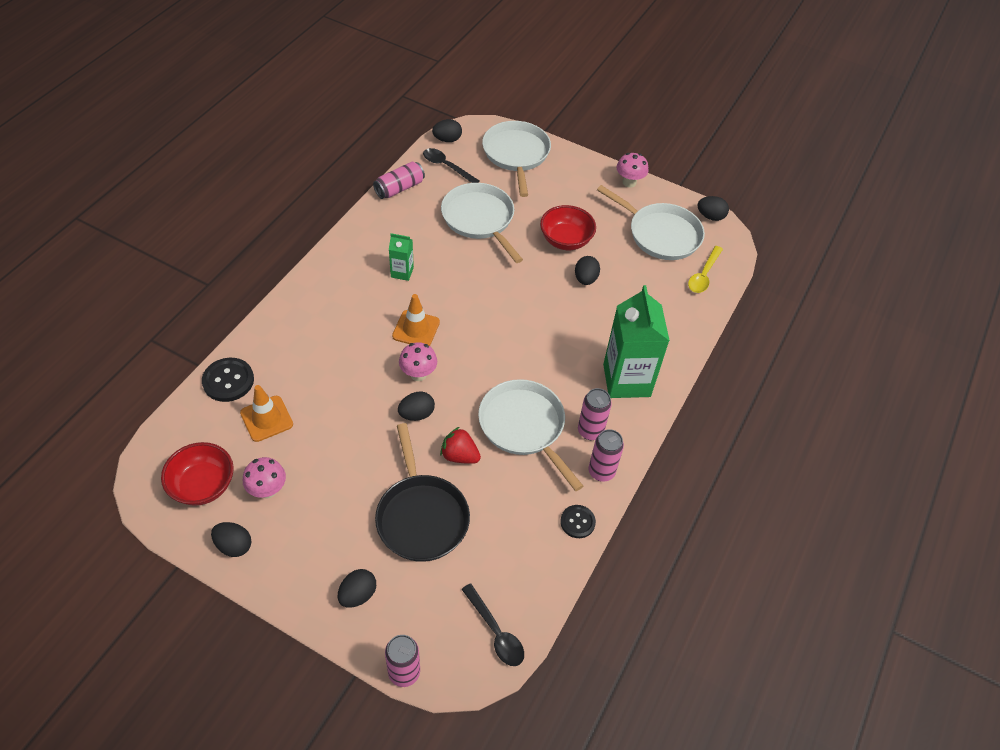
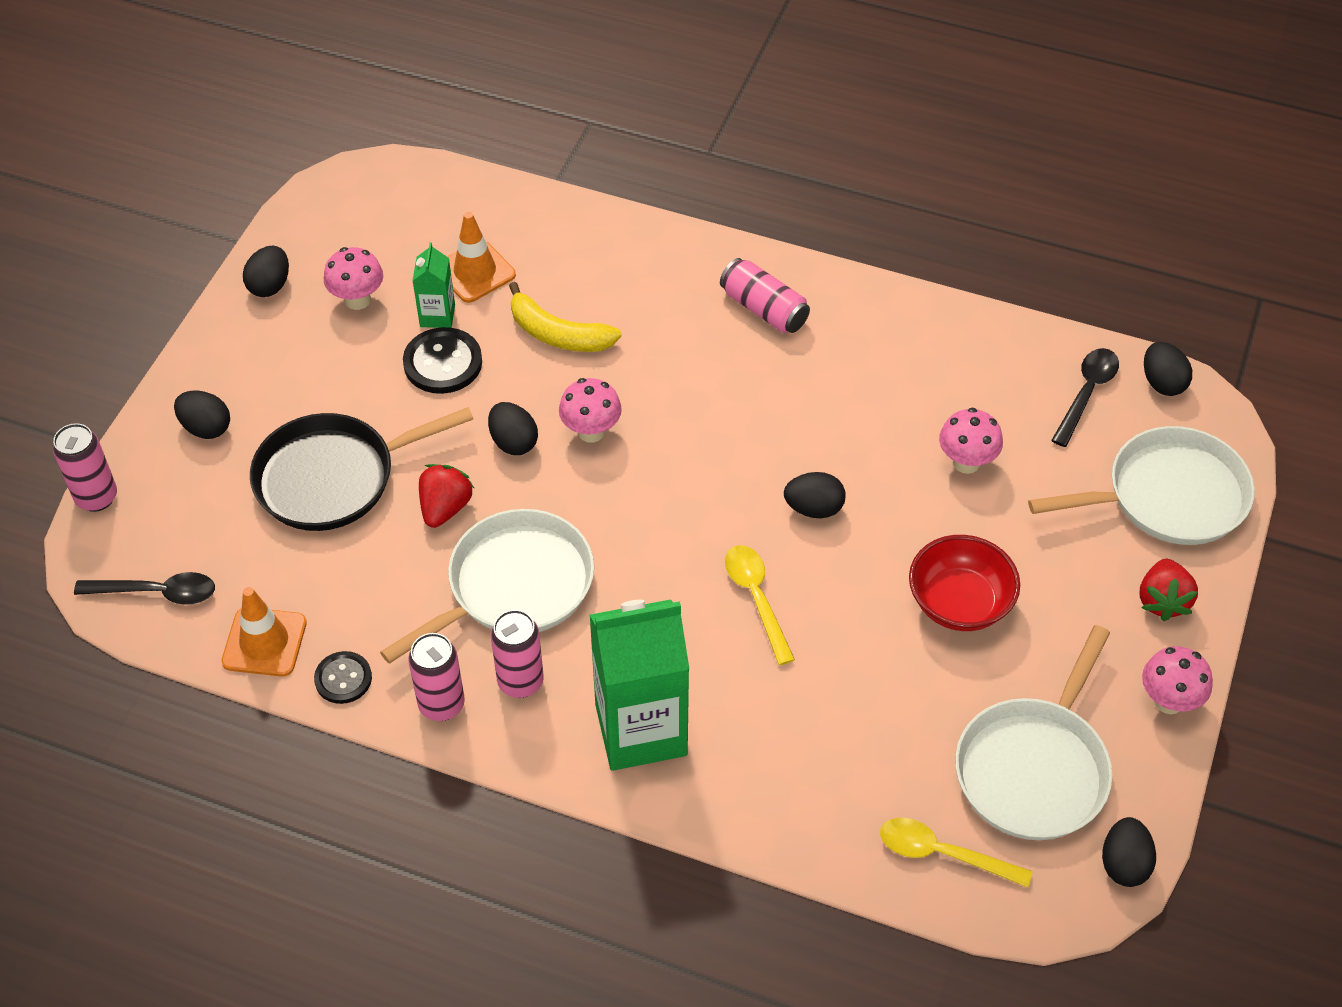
camera: 85 degrees right, 0 degrees up
red bowl [161,442,234,506] -> none
black button [202,358,254,402] -> black button moved to [403,327,482,394]
pink can [373,162,425,199] -> pink can moved to [720,258,810,333]
green carton [389,233,414,281] -> green carton moved to [413,242,455,328]
orange traffic cone [392,294,440,346] -> orange traffic cone moved to [221,587,307,677]
white pan [441,183,523,263] -> pink mushroom [939,408,1003,474]
black spoon [461,583,524,666] -> black spoon turned 135 degrees counterclockwise [74,572,215,605]
black egg [575,256,600,285] -> black egg moved to [784,472,846,518]
none -> yellow banana [509,282,622,352]
none -> yellow spoon [725,545,795,665]
none -> red strawberry [1140,559,1198,621]

